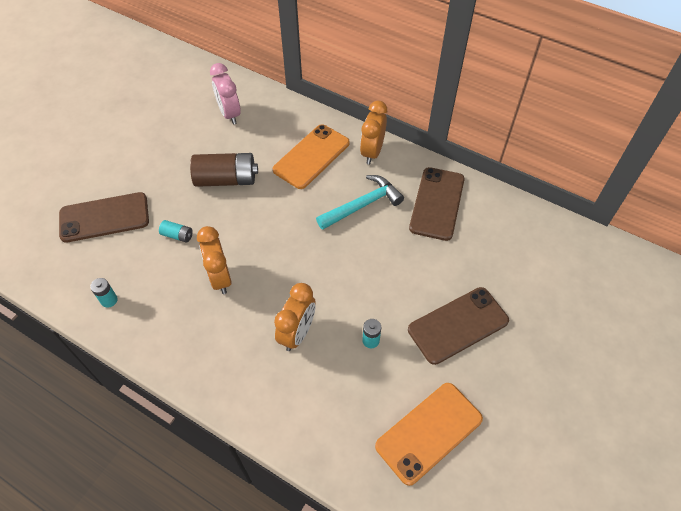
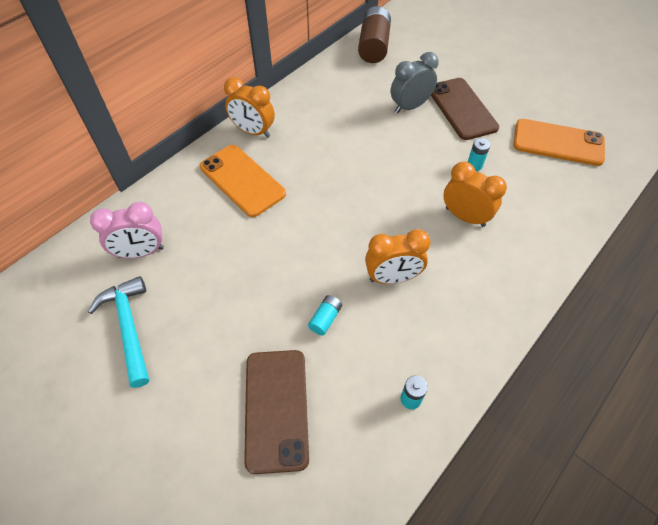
camera: 80 degrees left, 0 degrees up
brown battery [190,153,258,187] -> brown battery moved to [358,6,391,63]
turquoise hammer [316,175,404,230] -> turquoise hammer moved to [88,276,149,388]
orange phone [375,383,483,486] -> orange phone turned 45 degrees counterclockwise [513,119,605,166]
brown phone [409,167,465,241] -> none
none -> grey clock [391,52,438,113]

